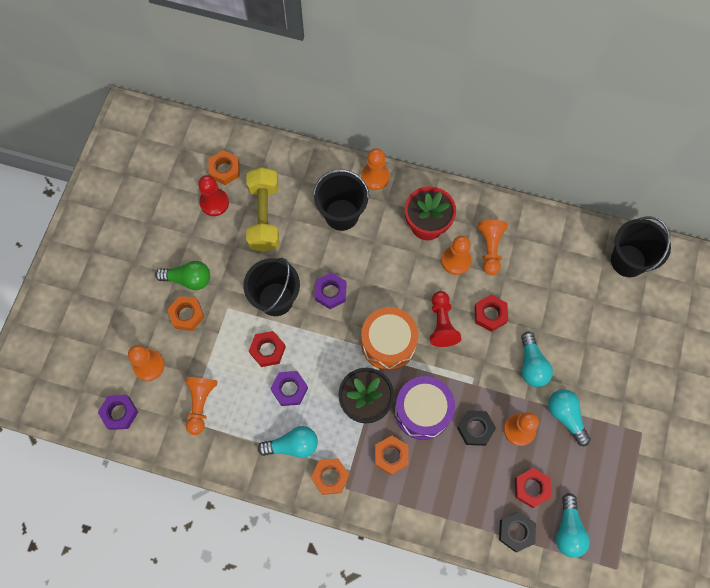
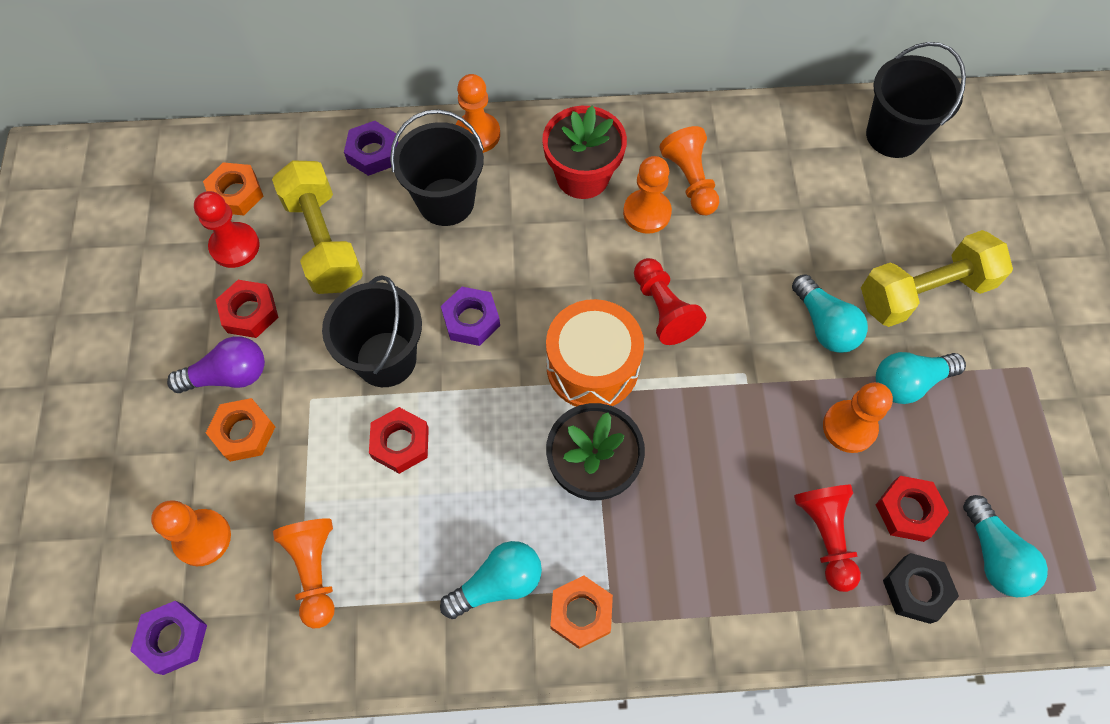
camera: 20 degrees left, 5 degrees down
green light bulb [155,261,210,290] -> purple light bulb [167,336,265,393]
purple nut [270,371,308,406] -> purple nut moved to [344,121,398,176]
orange nut [375,436,408,475] -> none
purple drum [395,376,455,440] -> none
black nut [457,410,496,446] -> none
red nut [475,294,508,332] -> red nut moved to [216,280,279,338]
turquoise light bulb [548,389,591,446] -> turquoise light bulb turned 60 degrees counterclockwise [876,352,966,404]
none -> red pawn [794,485,861,592]
none -> yellow dumbbell [861,230,1013,327]

